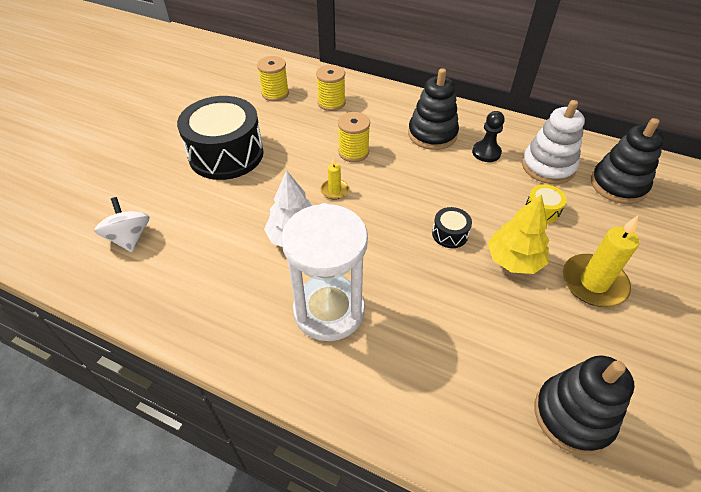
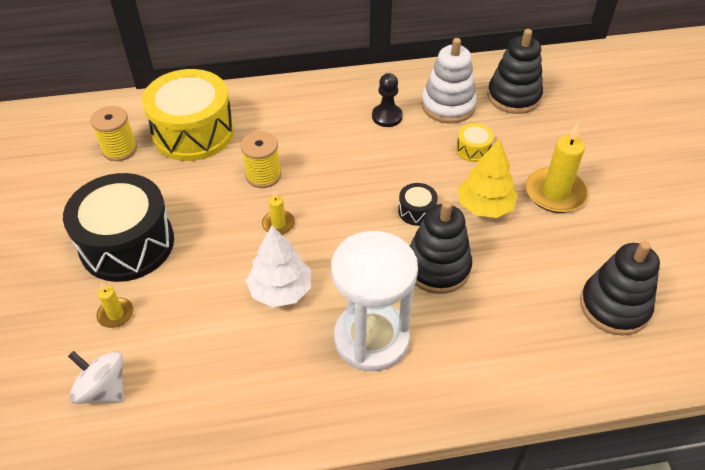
camera: 35 degrees left, 0 degrees up
yellow spool [316,65,345,111] -> yellow drum [142,69,234,161]
black stacking toy [408,68,459,150] -> black stacking toy moved to [410,201,472,294]
none -> yellow candle [96,282,134,328]

